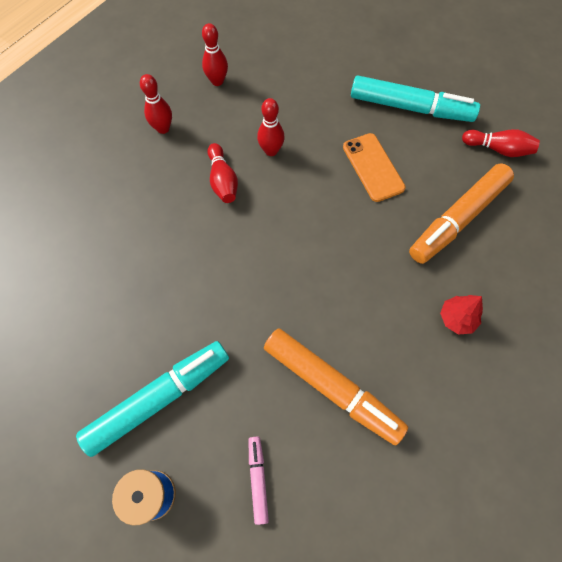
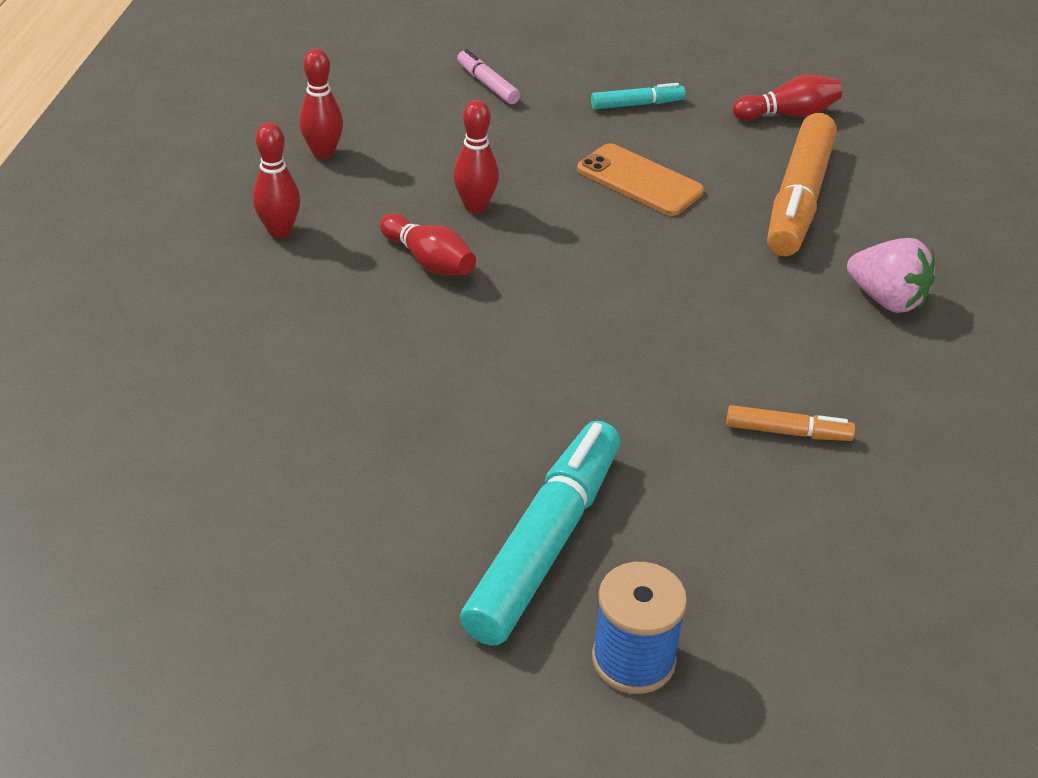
camera: 30 degrees left, 25 degrees down
pink marker [249,436,269,525] -> pink marker moved to [457,49,520,104]
orange marker [264,328,408,445] -> orange marker [726,405,855,441], size x0.48
turquoise marker [351,75,480,122] -> turquoise marker [591,83,685,109], size x0.48
red tree [440,295,483,335] -> pink strawberry [847,238,935,313]

